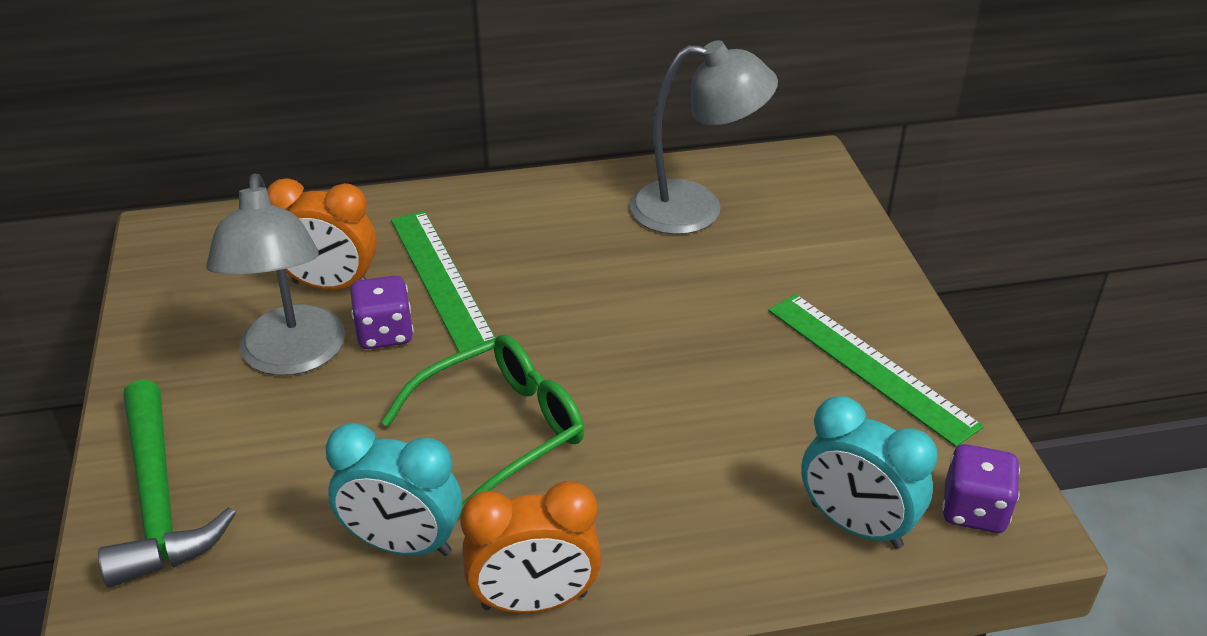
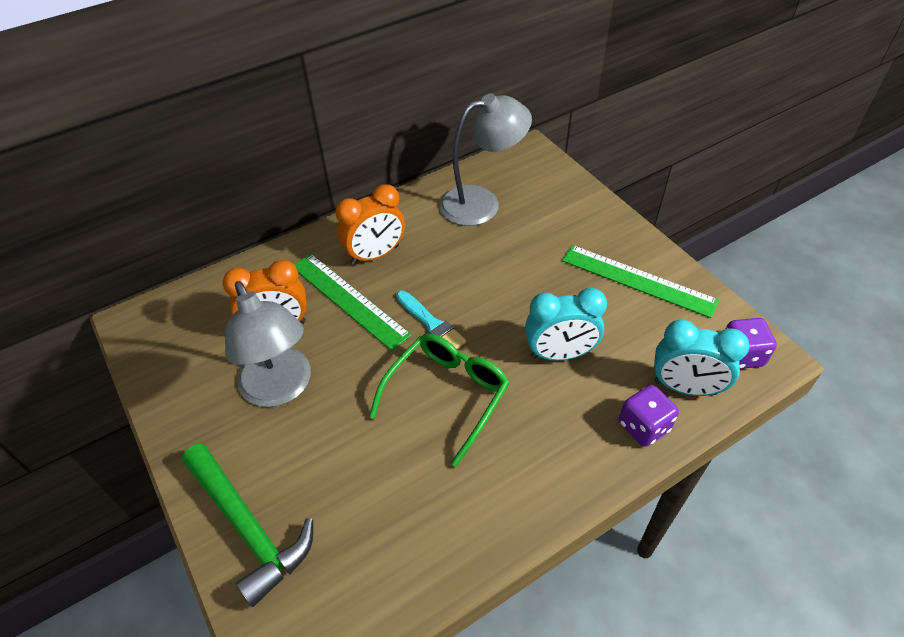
camera: 20 degrees left, 10 degrees up
turquoise clock [325,423,462,556] -> turquoise clock moved to [525,288,607,361]
purple dice [350,275,414,349] -> purple dice moved to [619,385,679,447]
orange clock [460,481,602,613] -> orange clock moved to [336,184,405,265]
none -> turquoise brush [396,291,466,349]

